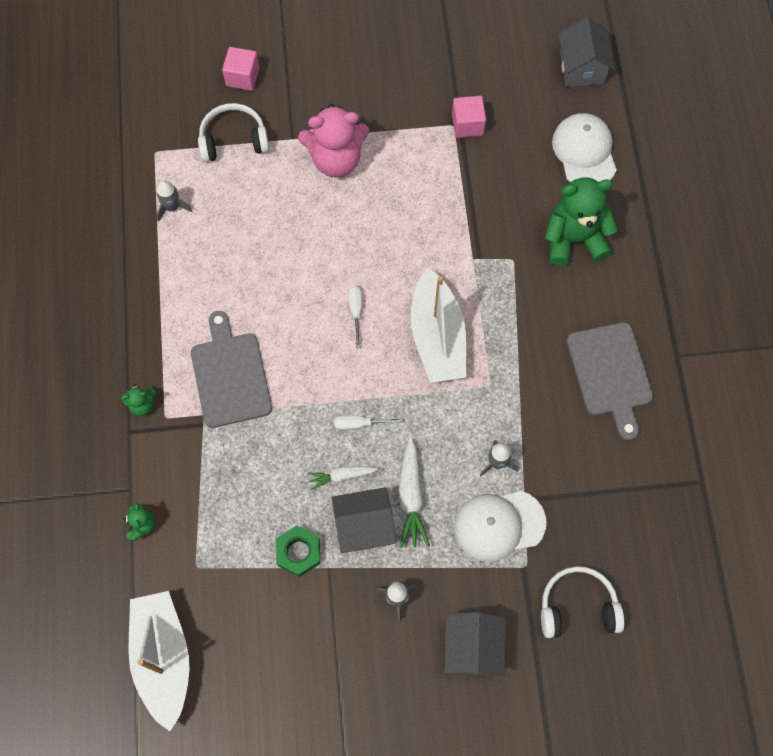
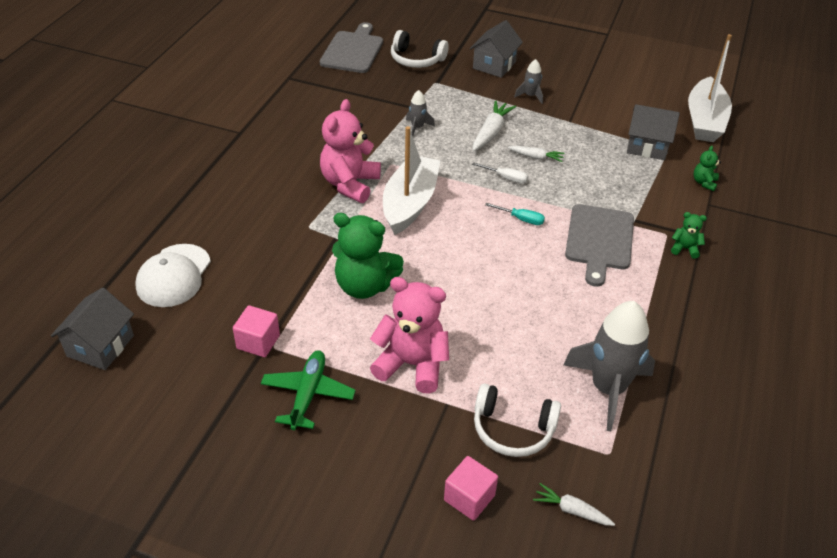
camera: 155 degrees left, 25 degrees down
grey rocket [156,181,192,222] -> grey rocket [563,301,655,431], size x2.17
green nut [276,525,320,577] -> none
grey house [332,487,396,553] -> grey house moved to [627,104,680,160]
white screwdriver [349,285,362,348] -> none
white cap [454,491,547,562] -> none
green teddy bear [545,177,618,266] -> green teddy bear moved to [332,213,404,299]
grey cutting board [567,322,653,440] -> grey cutting board moved to [320,22,383,73]
none -> green plane [261,350,356,430]
none -> pink teddy bear [320,99,381,203]
none -> turquoise screwdriver [485,203,545,225]
none -> white carrot [533,483,615,526]

